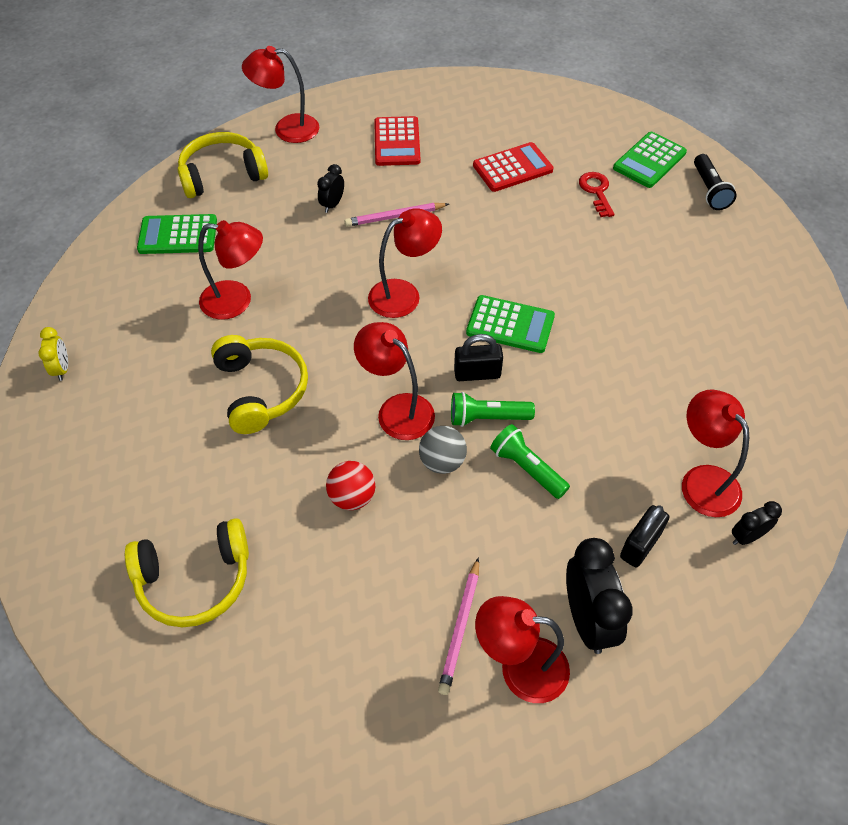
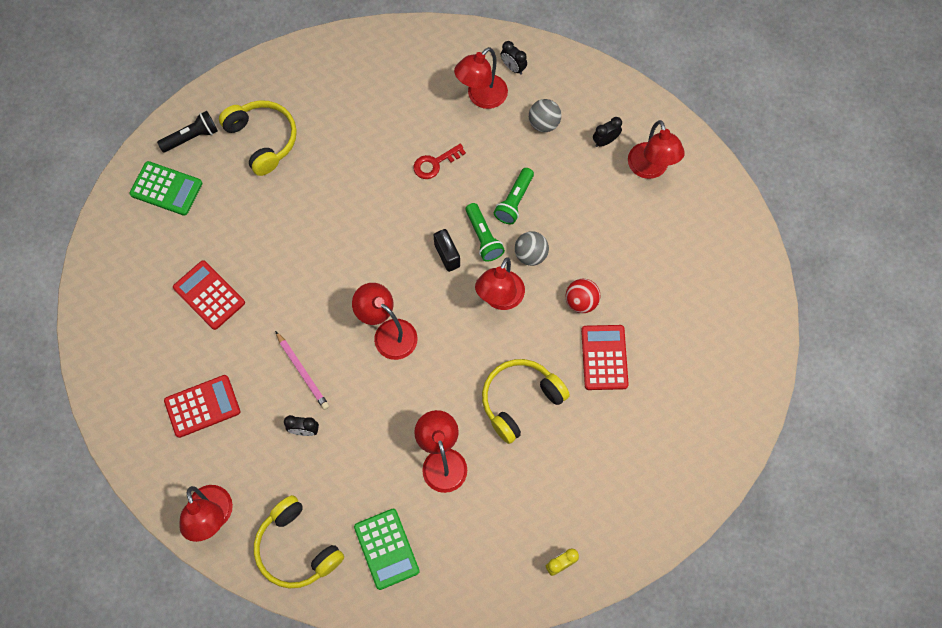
camera: 110 degrees left, 15 degrees up
yellow headphones [125,518,249,627] -> yellow headphones moved to [219,100,297,176]
pink pencil [438,557,479,695] -> none
green calculator [466,295,555,353] -> none
black clock [566,538,633,654] -> black clock [593,117,622,147], size x0.52
red key [579,172,614,217] -> red key moved to [413,144,466,179]
black padlock [620,505,669,568] -> grey ball [529,99,561,132]
none -> red calculator [581,325,629,390]

